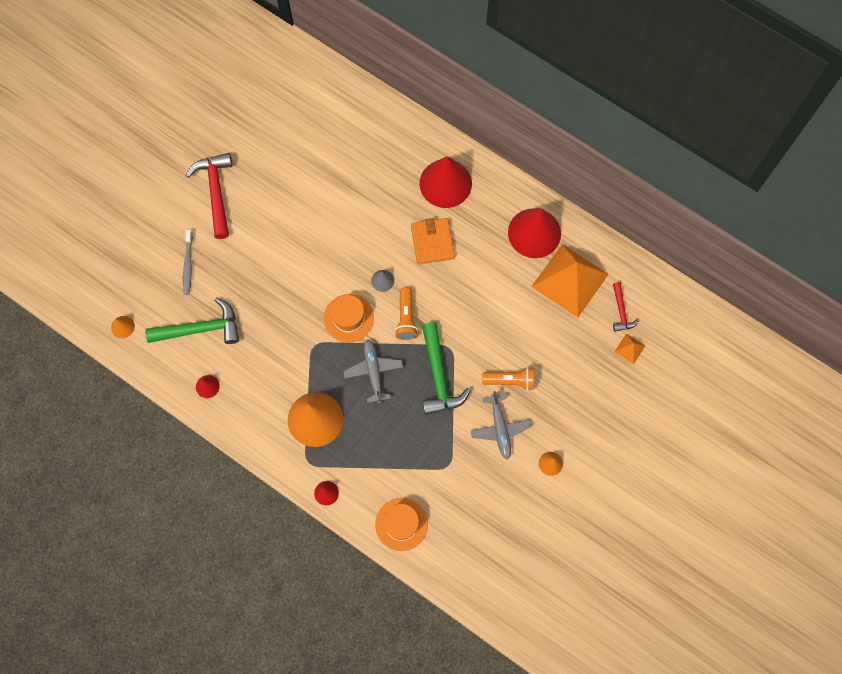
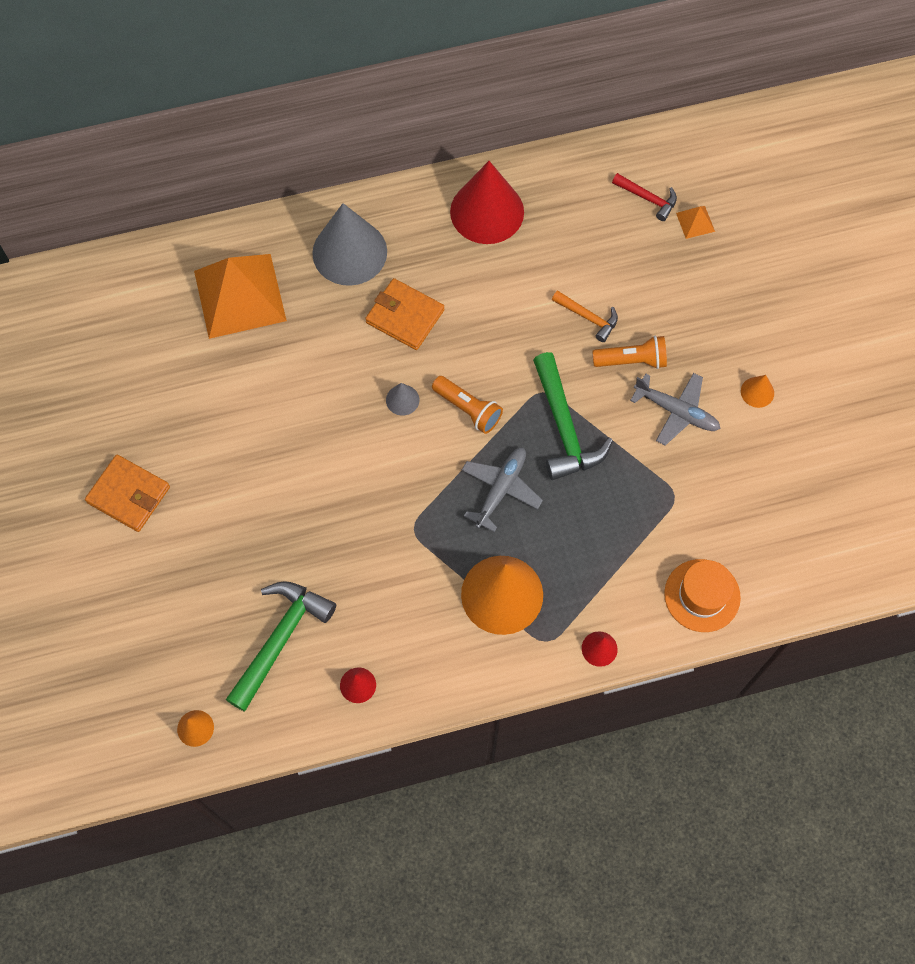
camera: 50 degrees left, 5 degrees down
grey toothbrush [183,230,192,295] -> none
red hammer [186,153,232,239] -> orange wallet [85,455,170,532]
orange hat [324,294,374,342] -> none
grey plane [343,339,403,403] -> grey plane turned 90 degrees clockwise [462,447,543,532]
red cone [420,156,472,208] -> grey cone [312,203,387,286]
green hammer [422,322,471,415] -> green hammer turned 45 degrees clockwise [533,352,613,480]
orange flashlight [482,367,534,391] -> orange flashlight turned 45 degrees clockwise [592,336,667,369]
orange pyramid [531,244,609,318] -> orange pyramid moved to [194,254,287,339]
none -> orange hammer [552,290,618,342]

